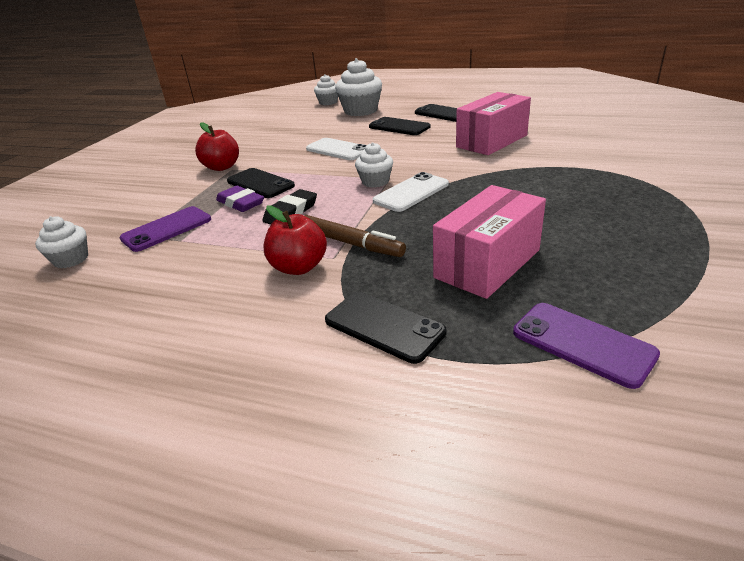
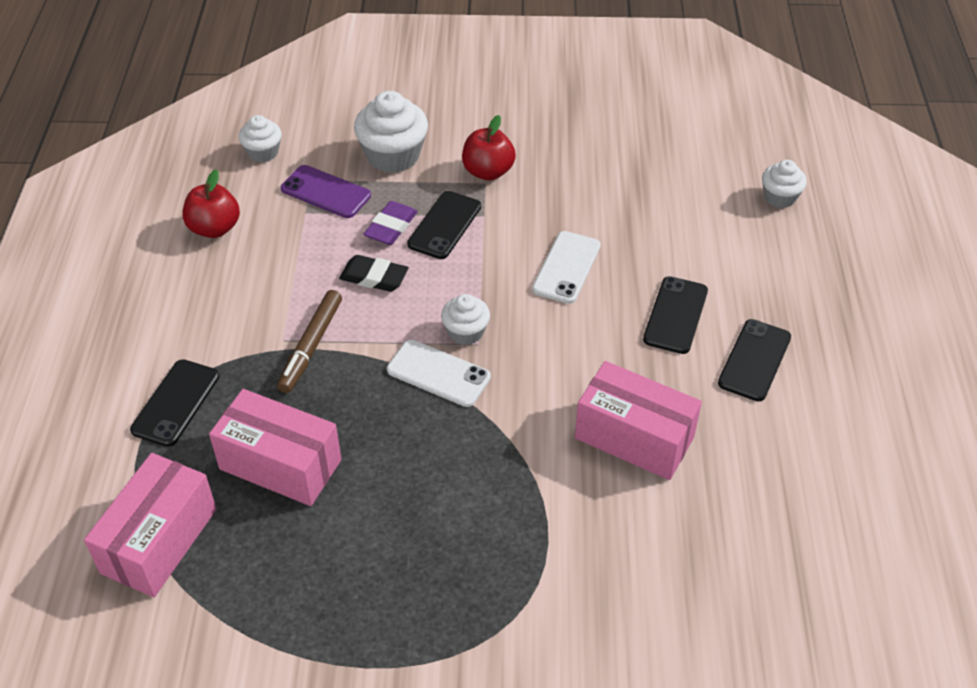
camera: 70 degrees right, 15 degrees up
red apple [264,206,327,275] -> red apple moved to [183,170,240,238]
white cupcake [335,58,382,116] -> white cupcake moved to [354,91,428,173]
purple phone [513,303,660,389] -> pink box [84,453,217,597]

